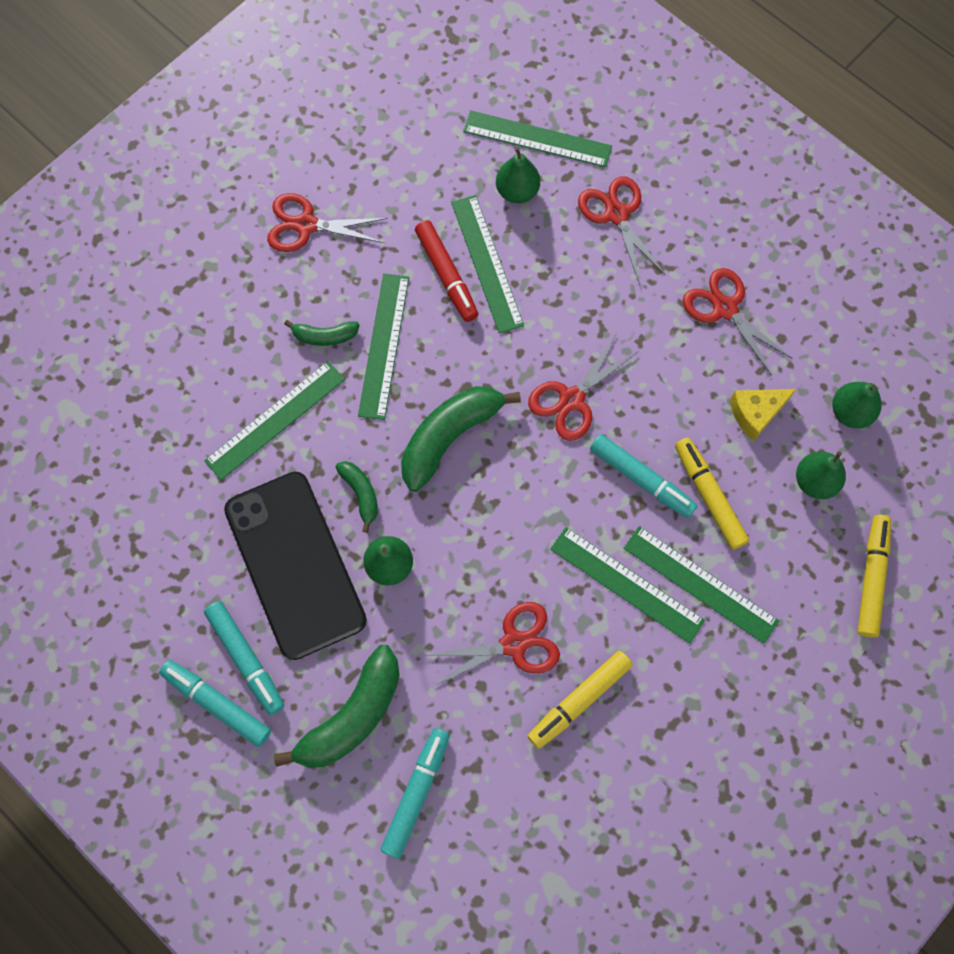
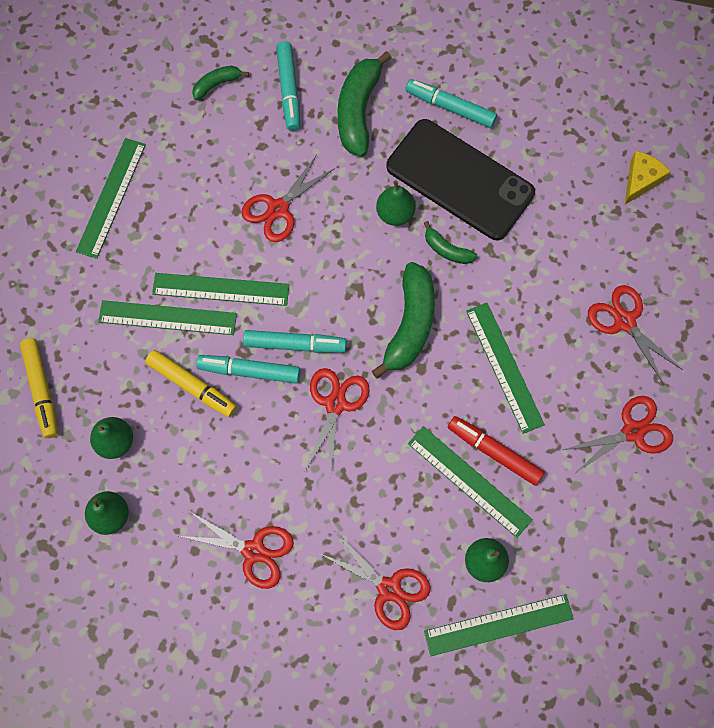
camera: 150 degrees right, 0 degrees up
turquoise marker [159,660,271,747] -> turquoise marker moved to [243,330,346,353]
green ruler [204,361,345,480] -> green ruler moved to [76,138,146,259]
green banana [284,320,359,346] -> green banana moved to [192,66,249,100]
yellow marker [528,651,633,749] -> none
yellow cheese [730,389,796,441] -> yellow cheese moved to [625,151,671,205]
none -> red scissors [588,285,683,384]

